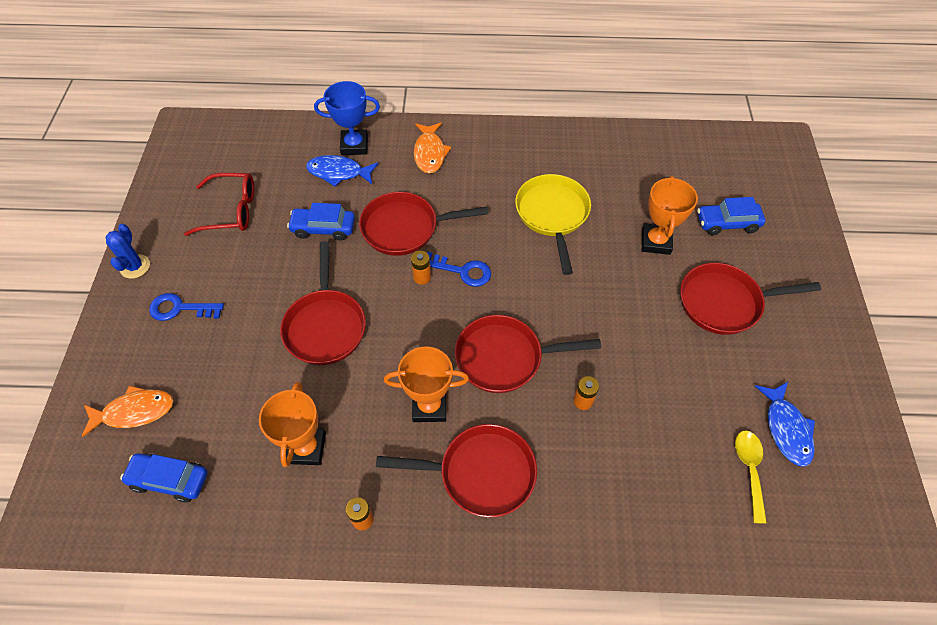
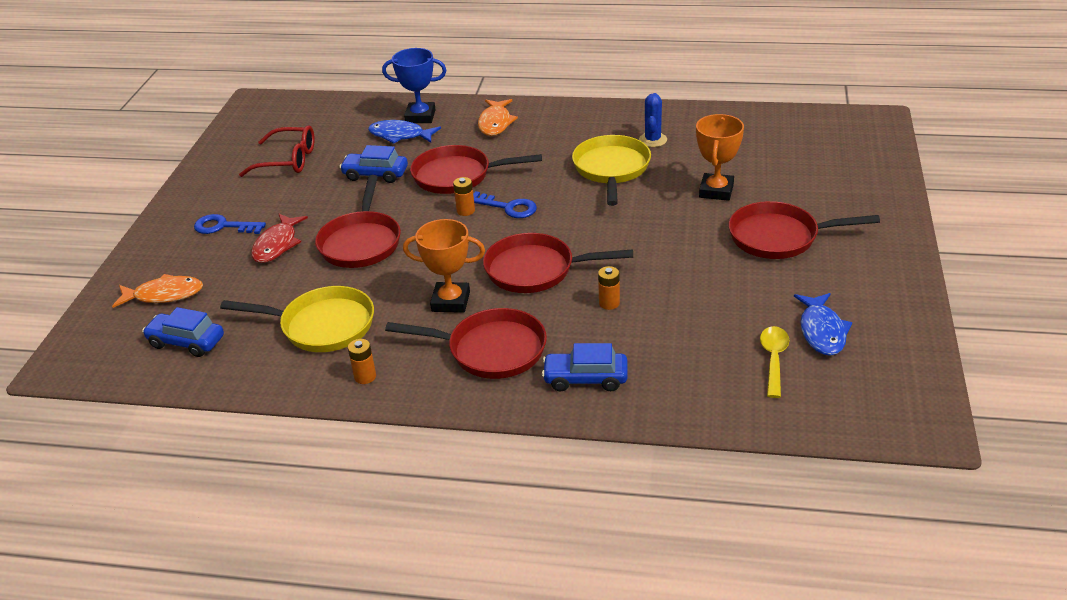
camera: 10 degrees right, 20 degrees down
blue cactus [105,224,150,279] -> blue cactus moved to [639,93,667,147]
orange trophy [259,382,326,467] -> yellow pan [220,286,374,352]
blue car [697,197,765,235] -> blue car moved to [542,343,628,392]
none -> red fish [251,214,308,263]

